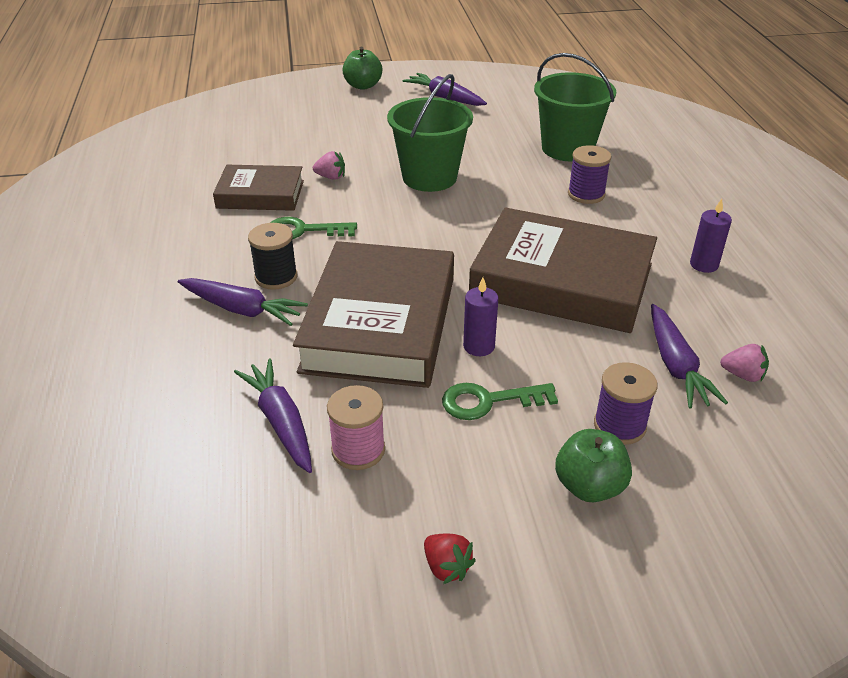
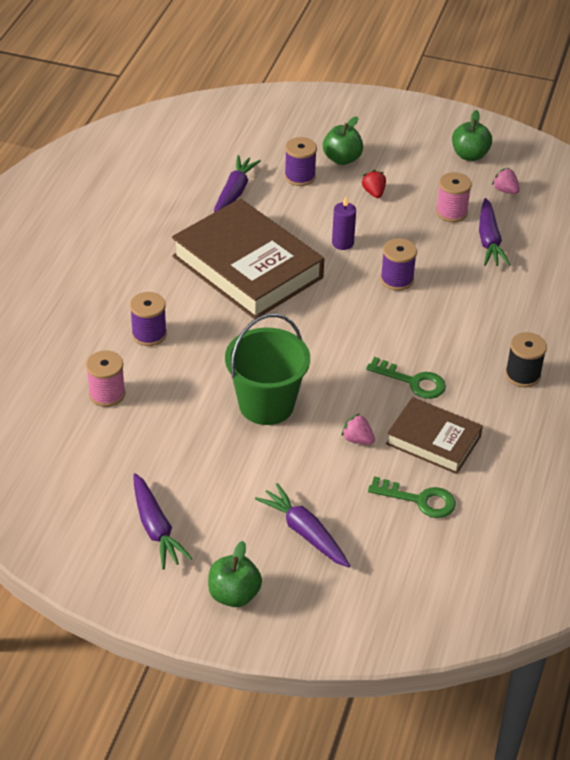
camera: 155 degrees left, 5 degrees up
purple carrot [178,278,308,326] -> purple carrot moved to [255,483,350,568]
black spool [248,223,297,290] -> black spool moved to [505,332,547,388]
brown book [293,241,454,388] -> purple spool [380,238,417,291]
red strawberry [424,534,476,584] -> red strawberry moved to [362,170,386,198]
green key [442,383,558,420] -> green key moved to [368,476,456,518]
green bucket [534,53,616,162] -> pink spool [86,350,125,407]
purple candle [690,199,732,273] -> none
pink strawberry [720,344,769,382] -> pink strawberry moved to [492,168,520,194]
none -> green apple [452,110,492,161]

